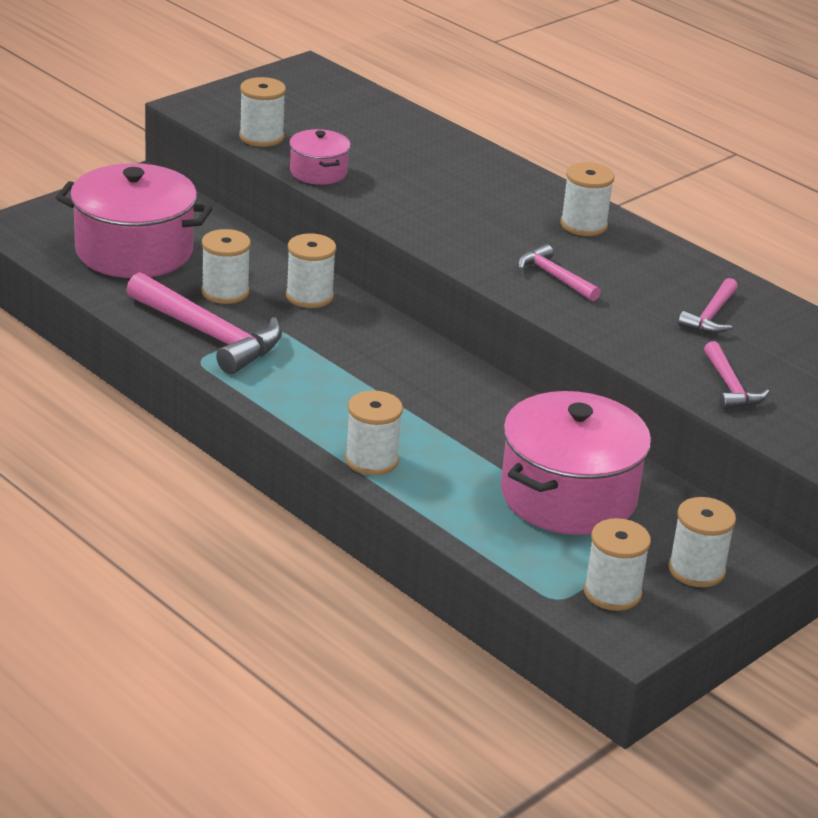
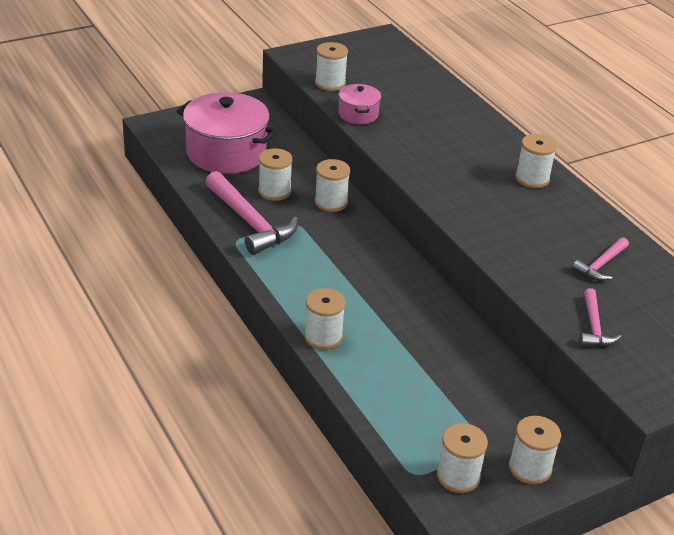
camera: 15 degrees right, 5 degrees up
pink pot [501,391,651,535] -> none
pink hammer [518,244,601,301] -> none

